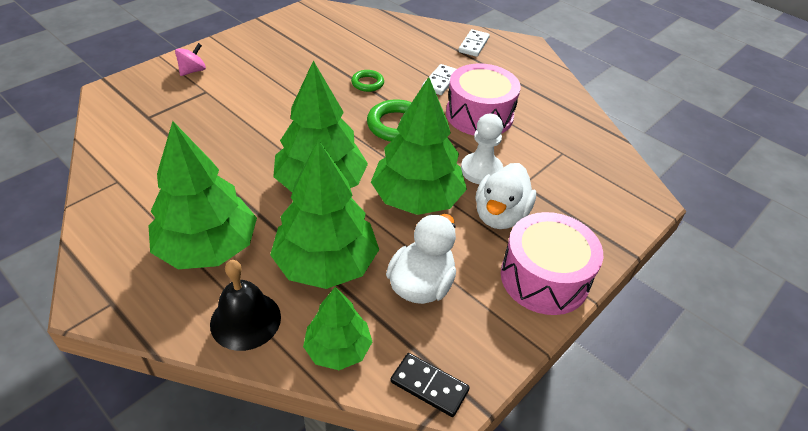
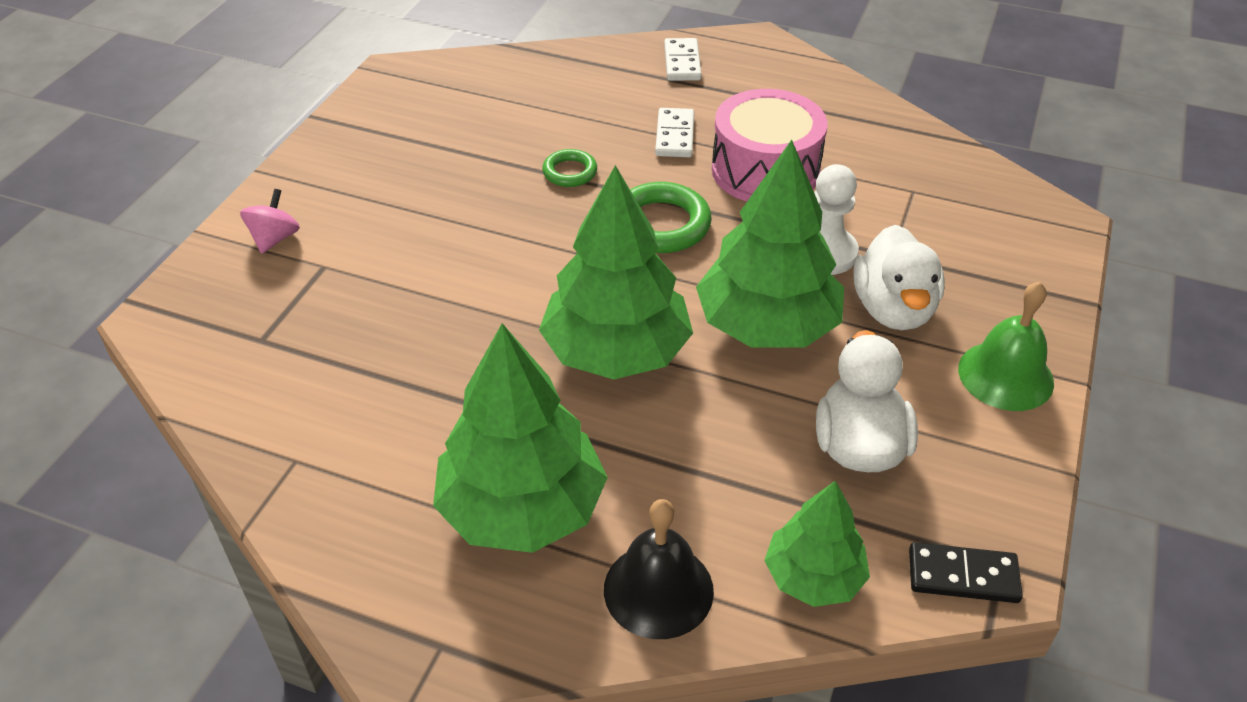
camera: 20 degrees left, 0 degrees up
green tree [270,140,379,289] -> none
pink drum [501,212,603,315] -> green bell [958,282,1054,411]

